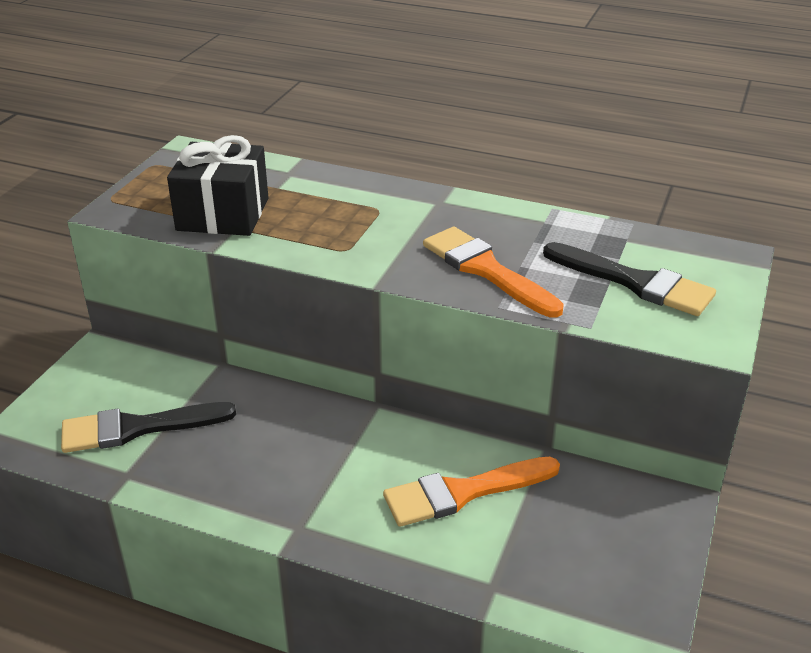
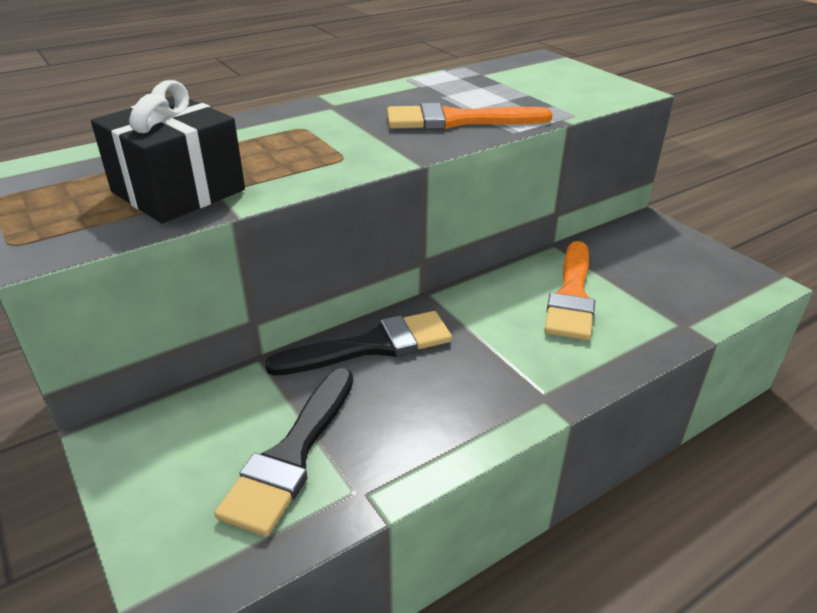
camera: 55 degrees left, 0 degrees up
black brush [543,242,716,316] -> black brush moved to [265,311,452,376]

